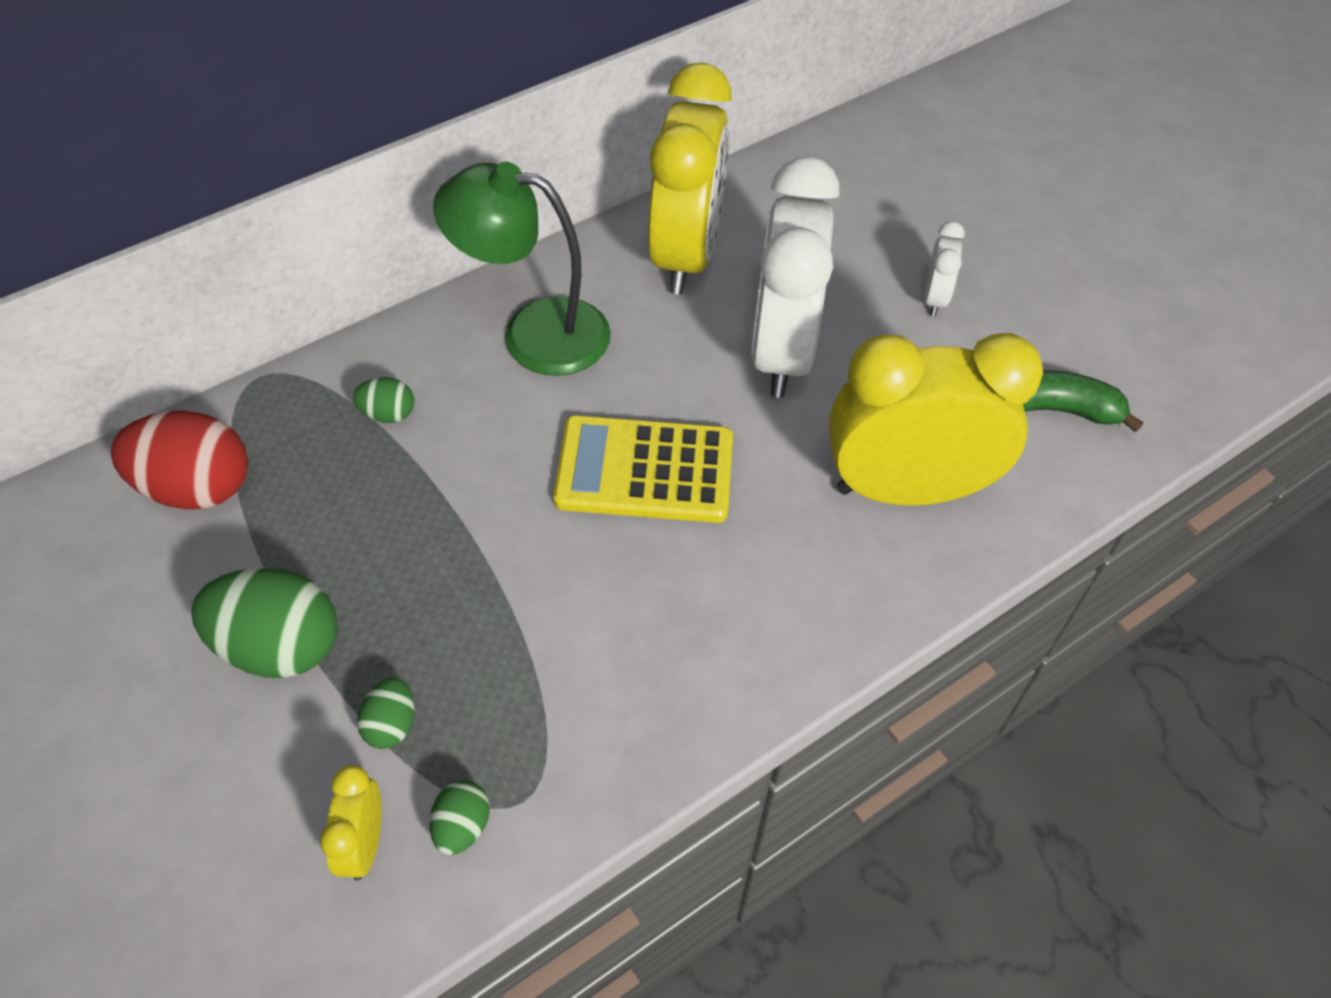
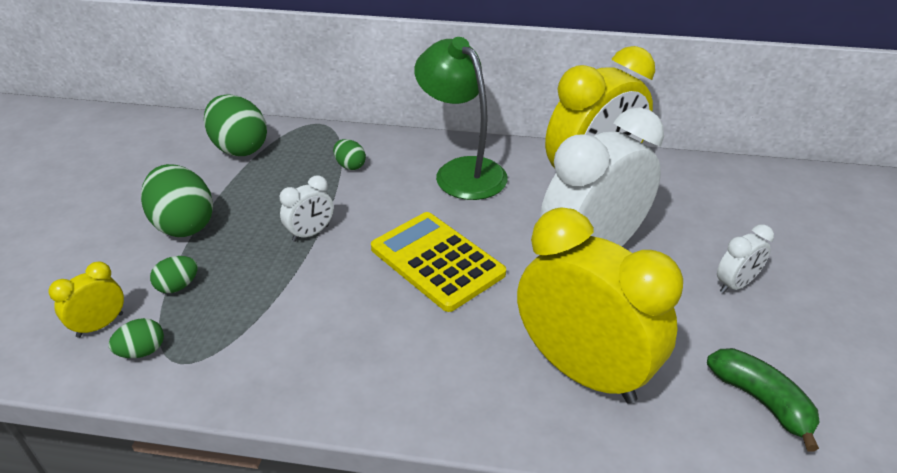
camera: 45 degrees right, 15 degrees down
red egg [111,411,248,510] -> green egg [204,94,267,156]
none -> white clock [280,175,334,242]

